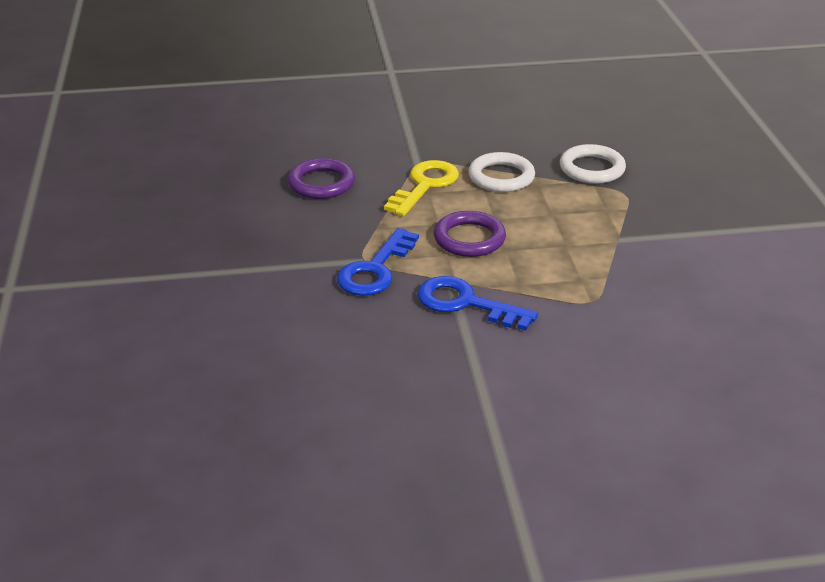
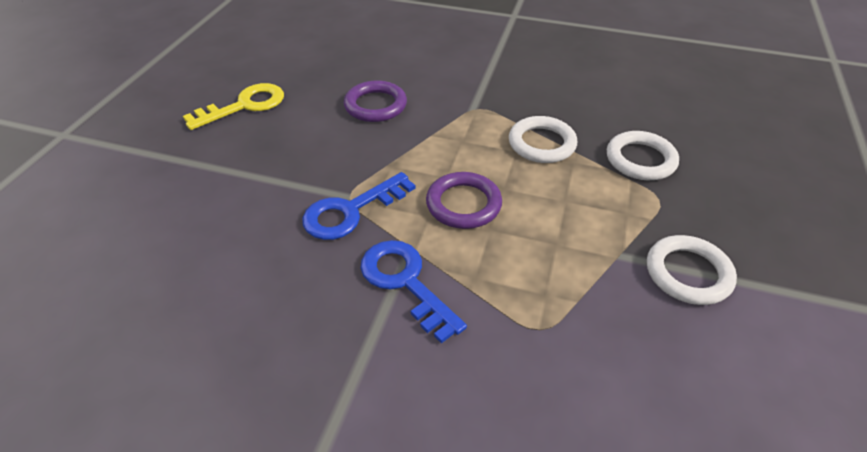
camera: 25 degrees right, 10 degrees up
yellow key [384,160,459,216] -> yellow key moved to [183,83,284,130]
none -> white ring [647,235,737,305]

